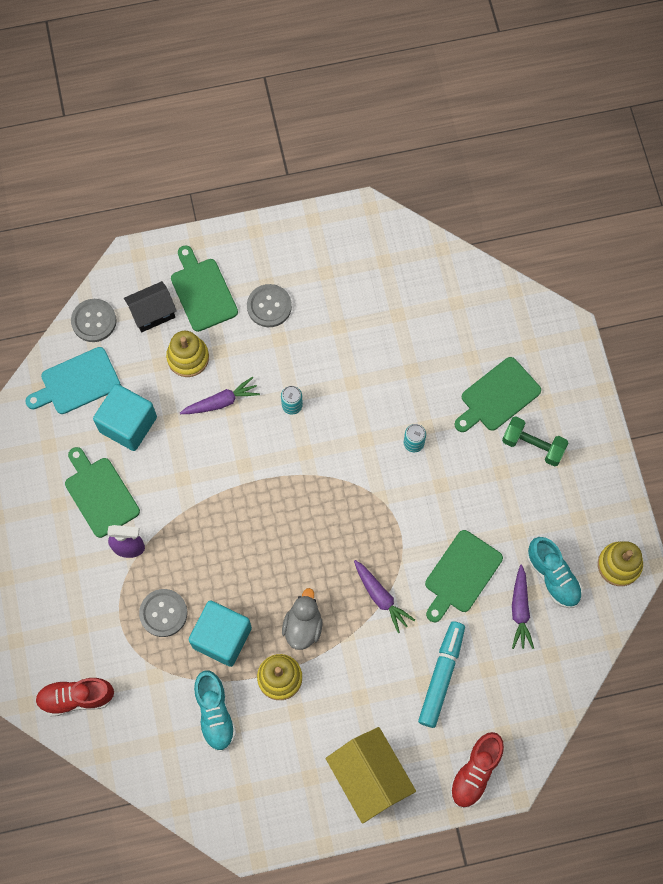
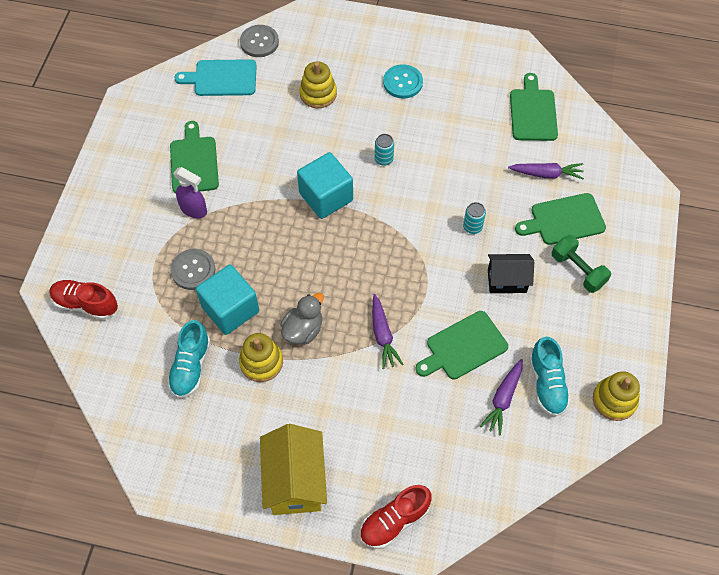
camera: 25 degrees right, 10 degrees down
turquoise cube [93,384,157,451] -> turquoise cube moved to [297,152,353,219]
black house [124,281,177,332] -> black house moved to [488,254,534,293]
green cutting board [171,245,238,332] -> green cutting board moved to [510,73,558,141]
purple carrot [180,377,260,414] -> purple carrot moved to [508,163,584,180]
grey button [247,284,292,327] -> turquoise button [383,64,423,99]
turquoise marker [418,621,465,728] -> none

